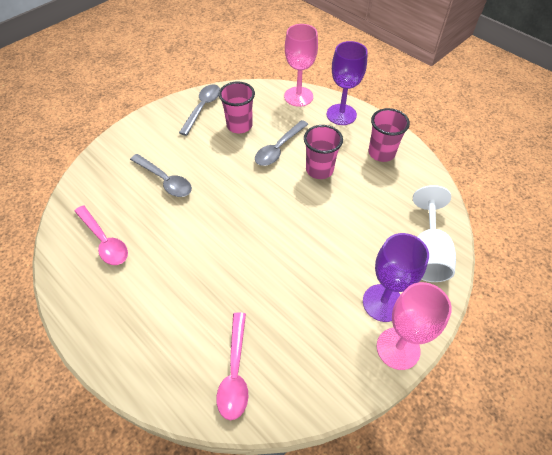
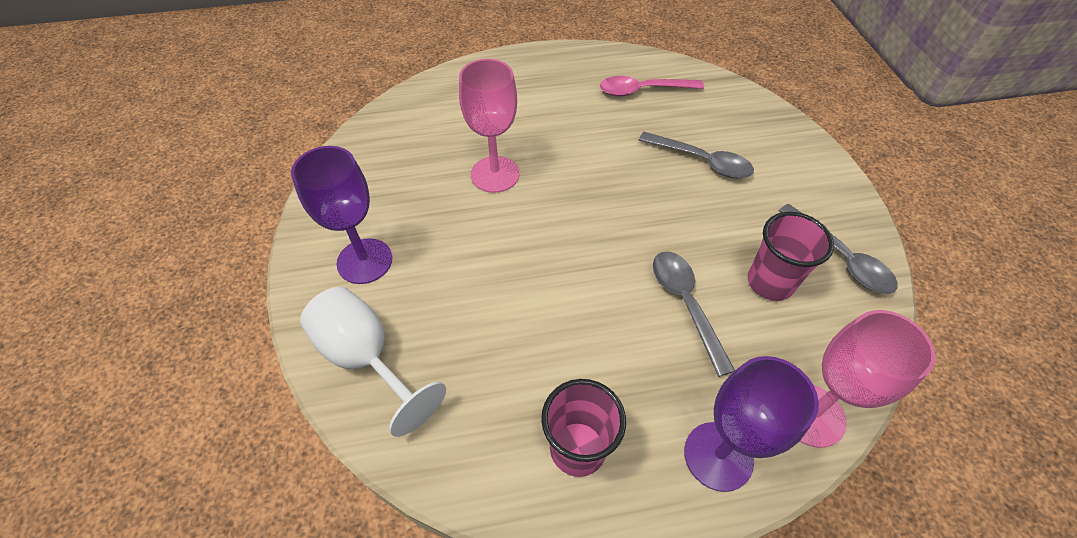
camera: 125 degrees right, 0 degrees up
grey spoon [130,154,192,197] -> grey spoon turned 135 degrees counterclockwise [639,132,754,178]
pink spoon [216,313,248,420] -> none
pink cup [304,125,343,179] -> none
pink goblet [377,282,452,370] -> pink goblet moved to [459,59,519,193]

